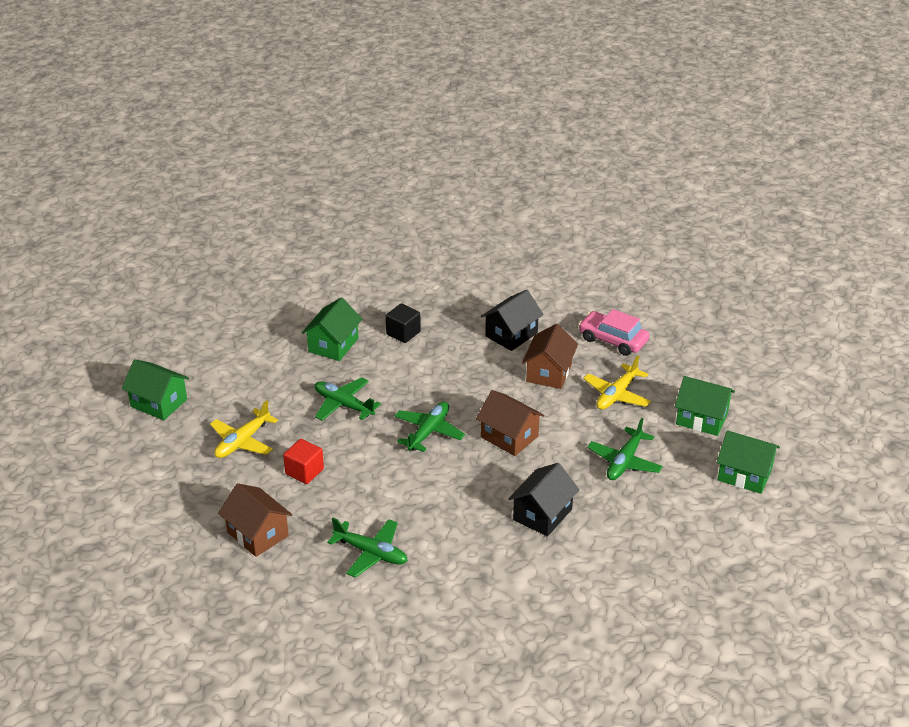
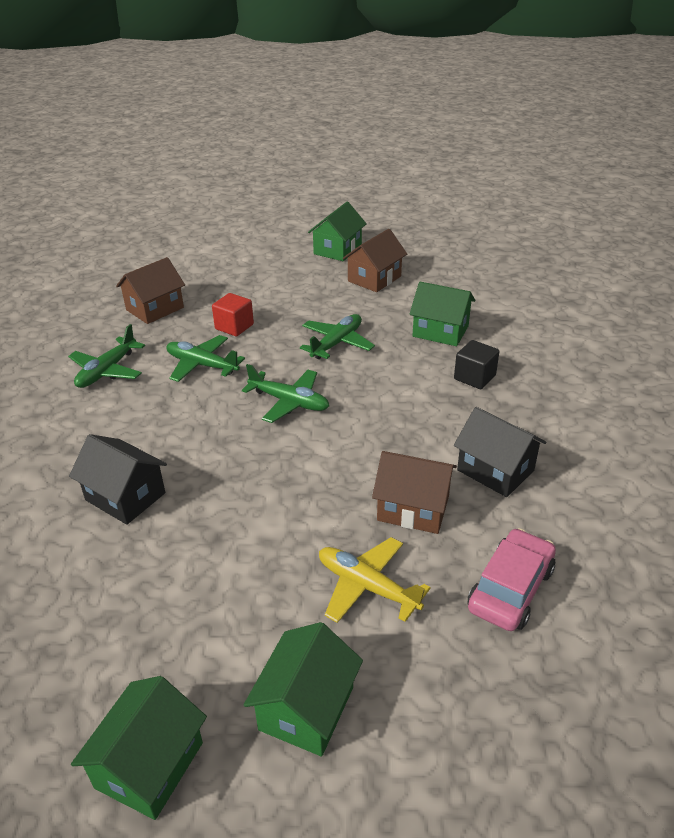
camera: 90 degrees right, 0 degrees up
yellow plane [210,400,278,458] -> none
brown house [476,390,544,456] -> brown house moved to [343,229,407,292]
green plane [587,418,663,480] -> green plane moved to [166,335,245,382]

